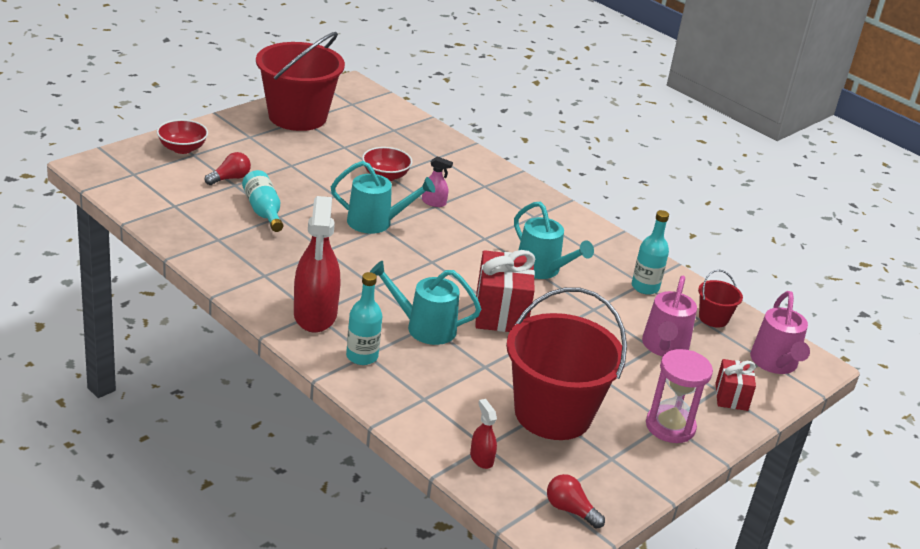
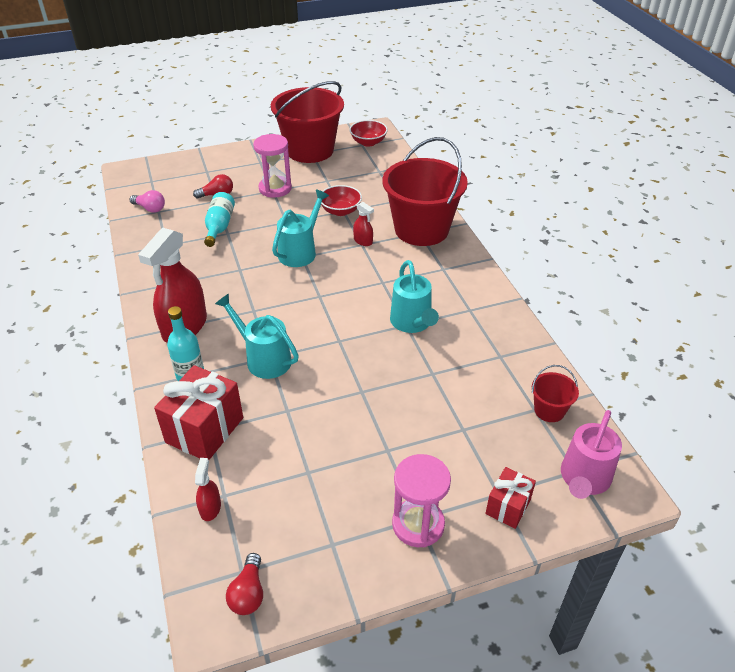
camera: 30 degrees right, 10 degrees up
red bowl [157,119,208,154] -> red bowl moved to [350,120,388,147]
turquoise watering can [331,161,435,234] -> turquoise watering can turned 90 degrees counterclockwise [272,190,329,267]
pink spray bottle [422,156,453,207] -> red spray bottle [353,202,374,246]
red gift [475,250,535,332] -> red gift moved to [154,365,243,460]
red bucket [506,287,627,440] -> red bucket moved to [382,137,468,246]
red light bulb [547,474,605,529] -> red light bulb turned 150 degrees counterclockwise [226,553,263,615]
turquoise bottle [632,210,669,295] -> none
pink watering can [642,276,697,356] -> none
none -> pink light bulb [130,190,165,213]
none -> pink hourglass [253,134,292,198]

